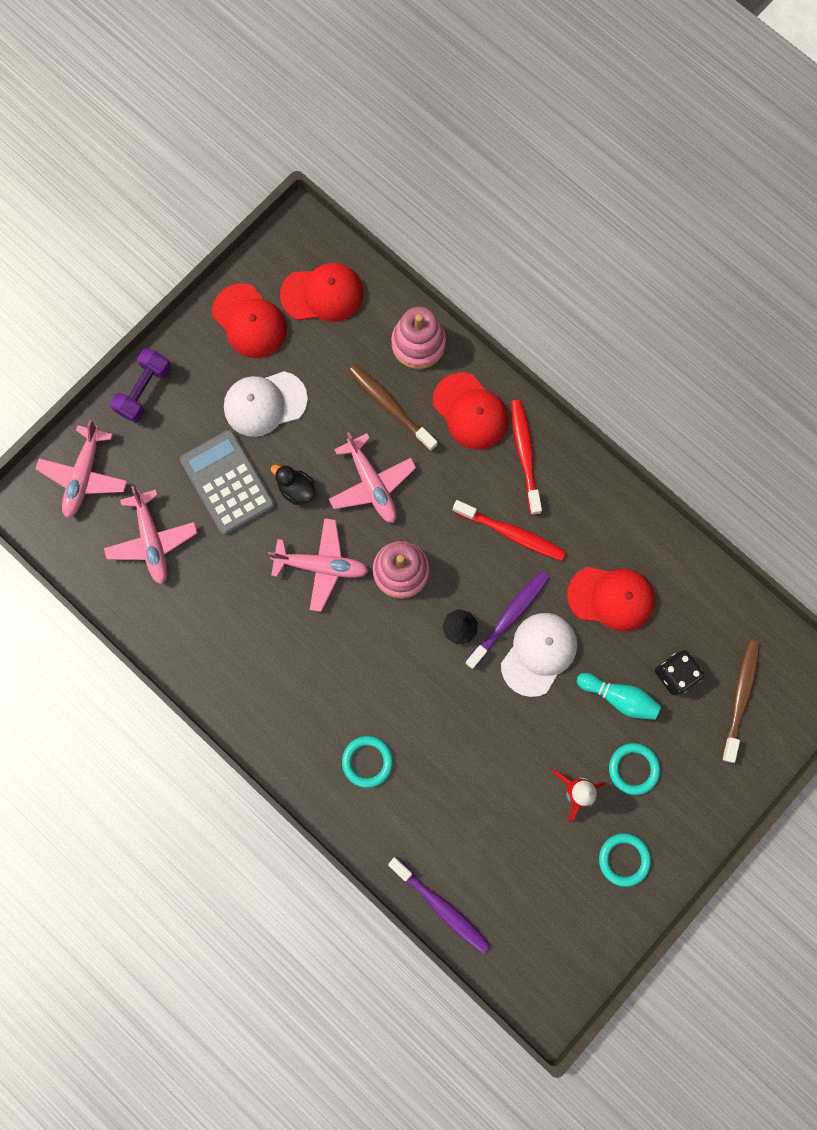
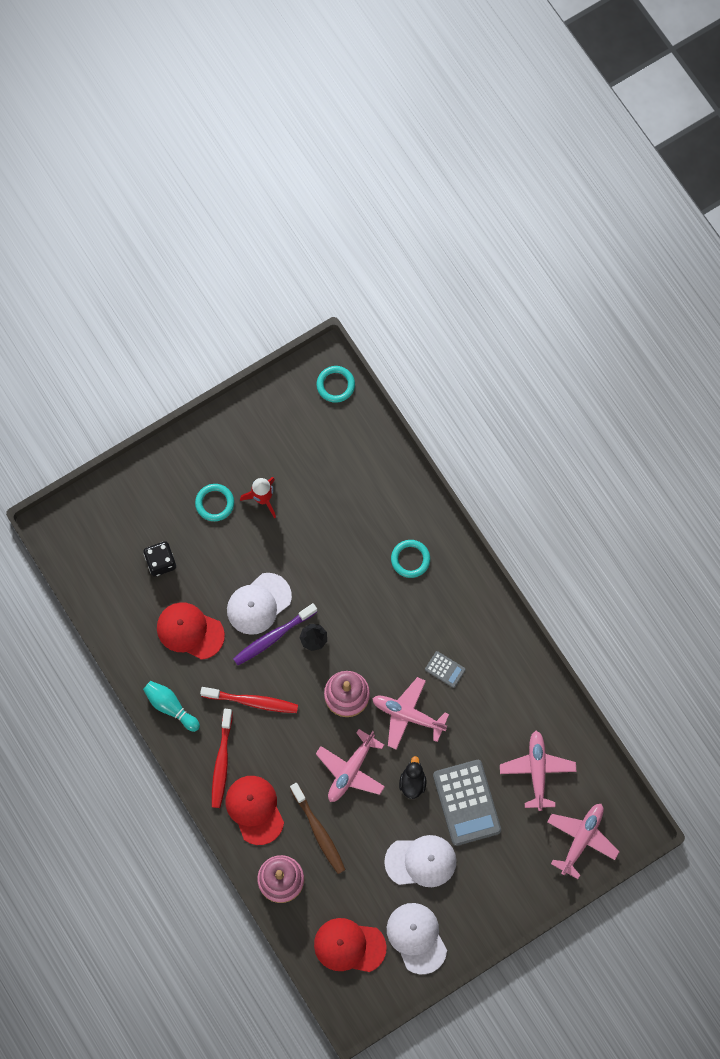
camera: 165 degrees left, 5 degrees down
purple dumbbell [110,348,171,423] -> none
red cap [212,283,287,358] -> white cap [387,903,447,974]
black duck [271,465,316,505] -> black duck turned 135 degrees counterclockwise [399,756,426,799]
pink plane [329,432,416,523] -> pink plane turned 135 degrees counterclockwise [316,729,385,802]
purple toothbrush [388,856,490,953] -> none
red toothbrush [452,500,566,561] -> red toothbrush turned 150 degrees clockwise [200,687,298,713]
turquoise bowling pin [577,673,661,720] -> turquoise bowling pin moved to [143,681,200,732]
turquoise ring [599,833,651,887] -> turquoise ring moved to [316,366,355,403]
brown toothbrush [722,640,760,763] -> none
none -> grey calculator [425,651,466,688]

